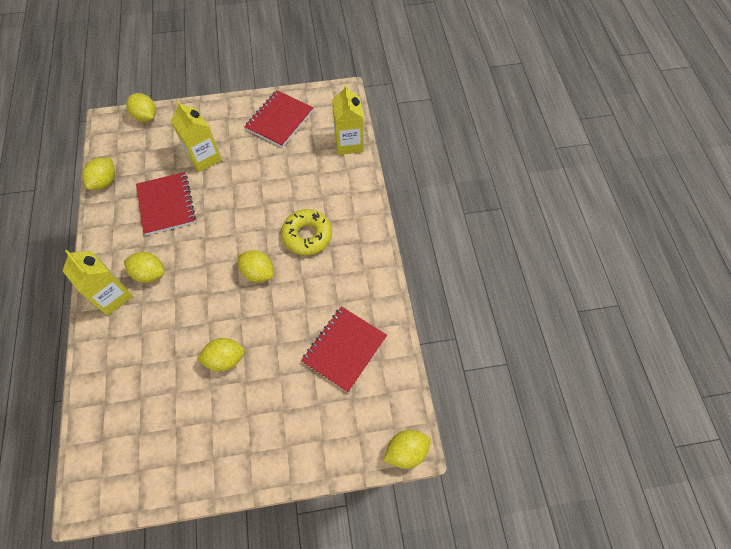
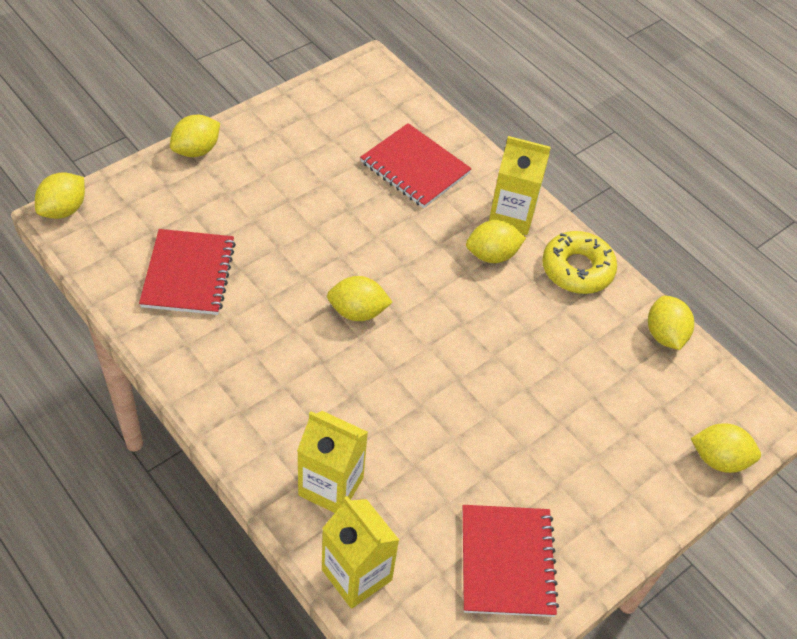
camera: 145 degrees right, 10 degrees down
red notebook [136,172,196,235] -> red notebook moved to [360,123,472,208]
yellow carton [171,100,222,172] -> yellow carton moved to [297,411,368,513]
yellow lemon [197,338,245,371] -> yellow lemon moved to [170,115,220,157]
yellow donut [281,209,332,255] -> yellow donut moved to [542,231,617,294]

